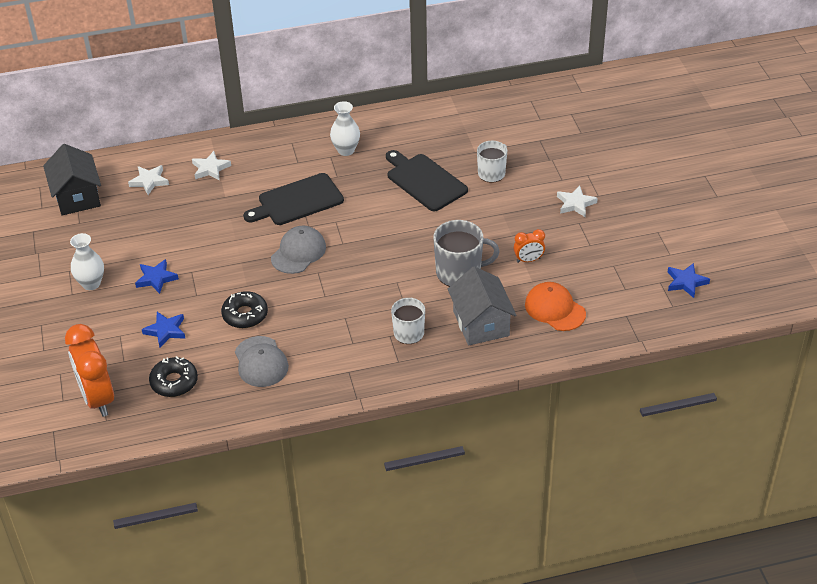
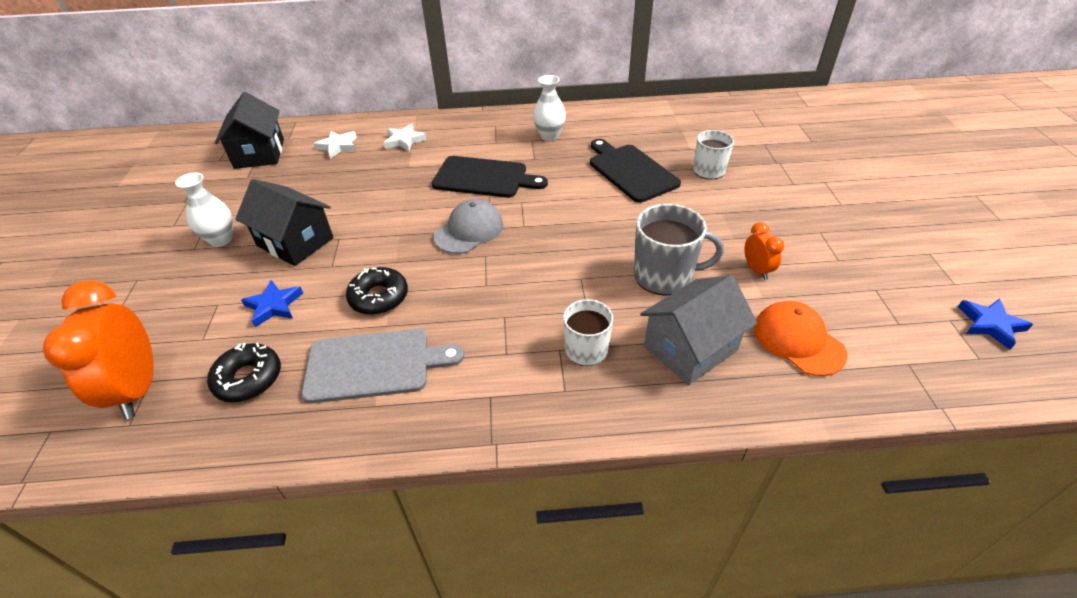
camera: 10 degrees right, 0 degrees up
blue star [135,259,179,294] -> black house [235,179,334,266]
grey cap [235,336,289,387] -> grey cutting board [301,329,464,403]
black cutting board [243,173,344,225] -> black cutting board turned 150 degrees counterclockwise [432,156,548,198]
grey house [448,266,516,345] -> grey house turned 60 degrees clockwise [640,275,757,385]
orange clock [514,229,545,263] -> orange clock turned 105 degrees counterclockwise [744,222,784,280]
white star [557,186,598,217] -> none

